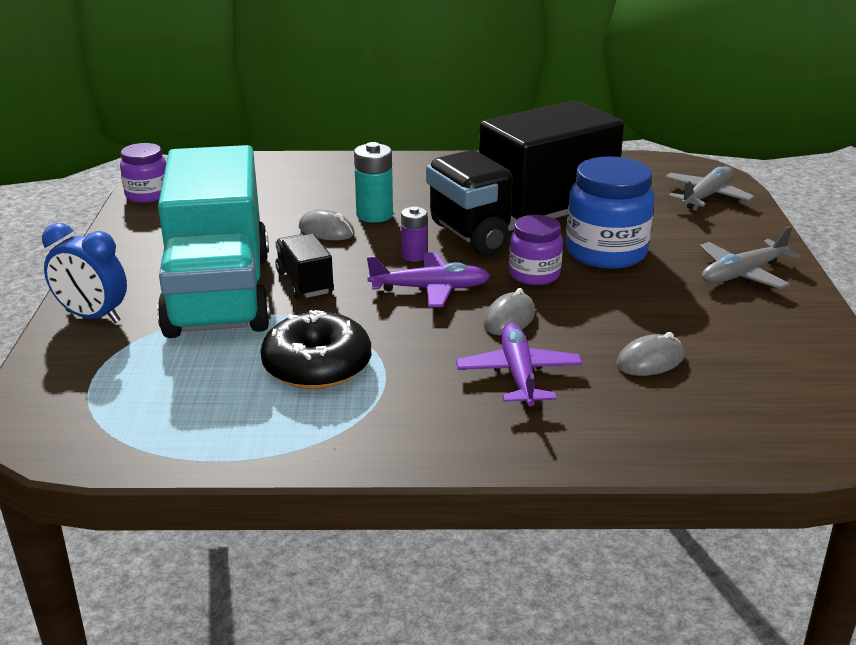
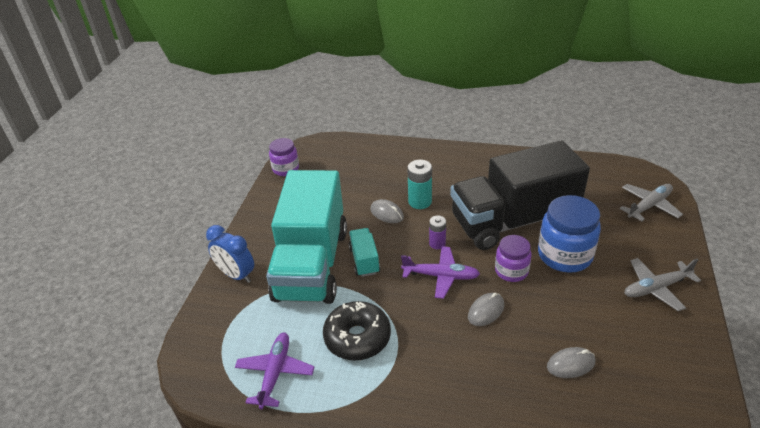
camera: 15 degrees right, 10 degrees up
black truck [275,234,334,299] -> turquoise truck [349,228,380,277]
purple plane [456,323,583,406] -> purple plane moved to [235,333,315,409]

